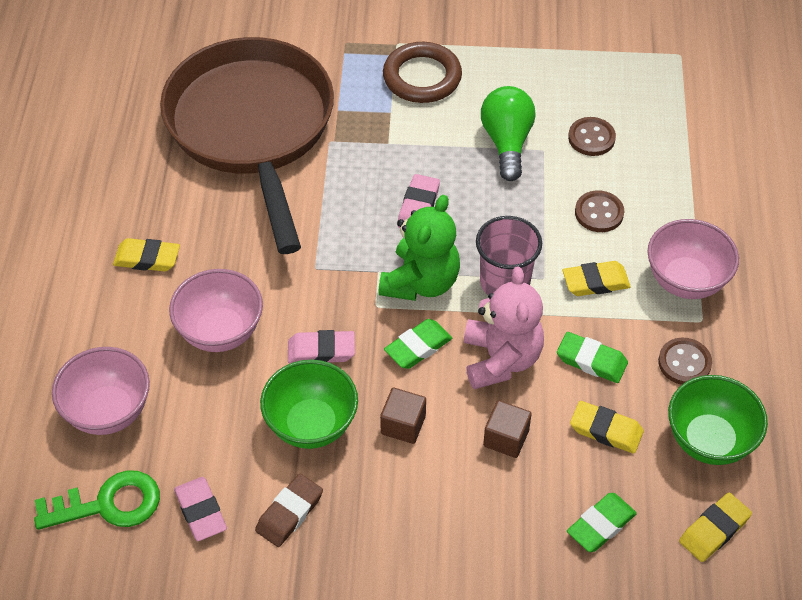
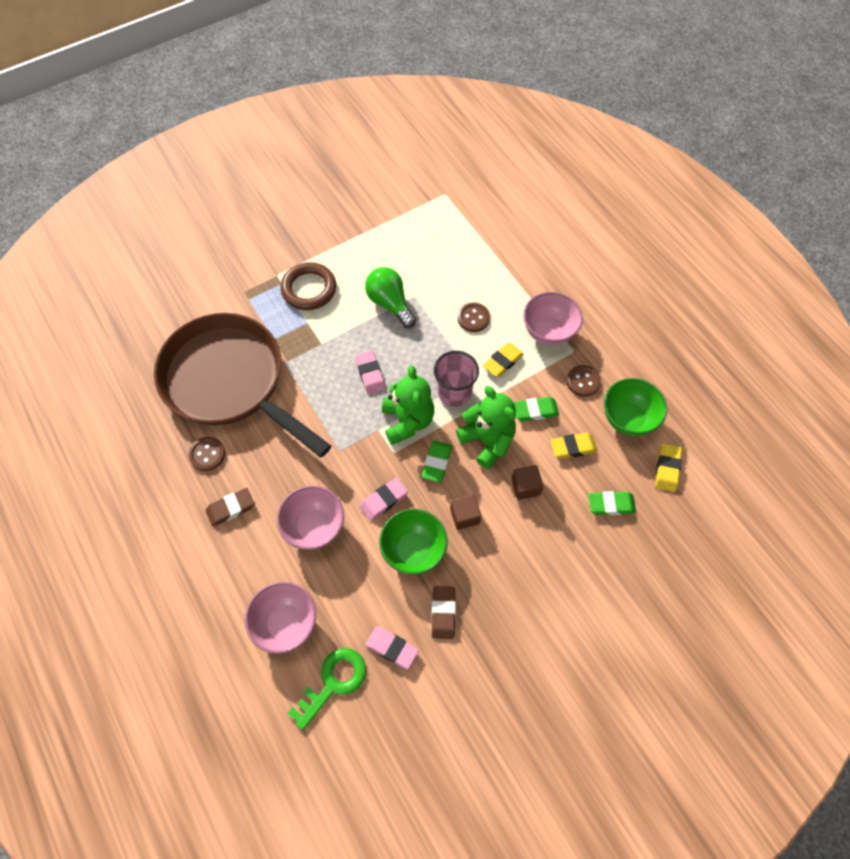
camera: 35 degrees left, 10 degrees up
yellow eraser [113,238,180,272] -> brown eraser [206,488,254,527]
pink teddy bear [464,267,544,389] -> green teddy bear [456,386,516,469]
green eraser [567,493,637,552] -> green eraser turned 75 degrees clockwise [589,491,636,515]
brown button [568,117,616,156] -> brown button moved to [189,437,225,471]

